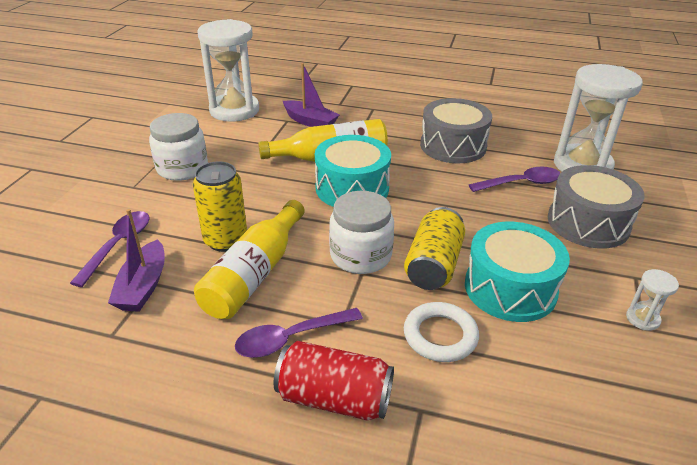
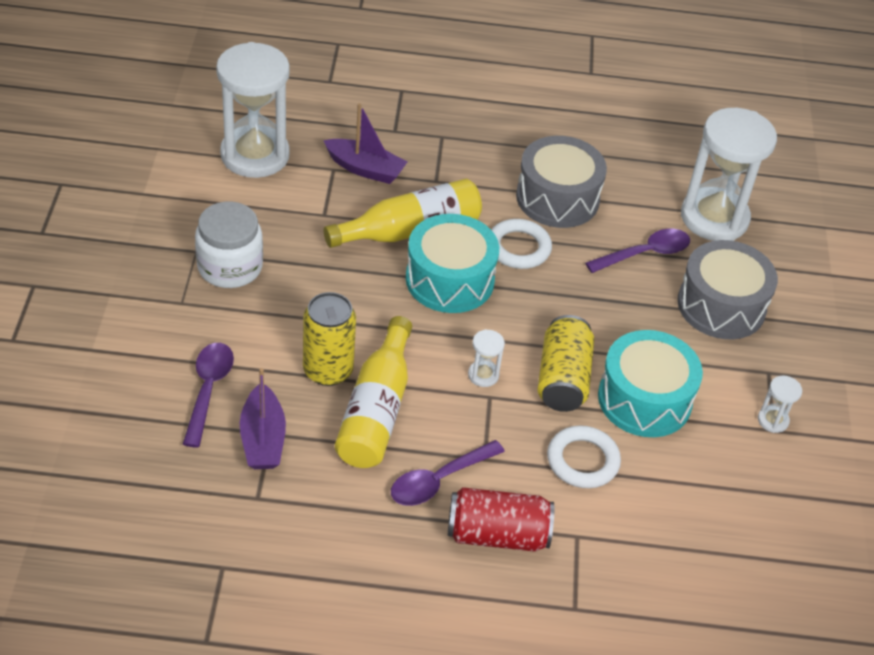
camera: 15 degrees left, 10 degrees up
white jar [329,191,394,274] -> white hourglass [468,329,505,387]
none -> white ring [491,219,552,269]

